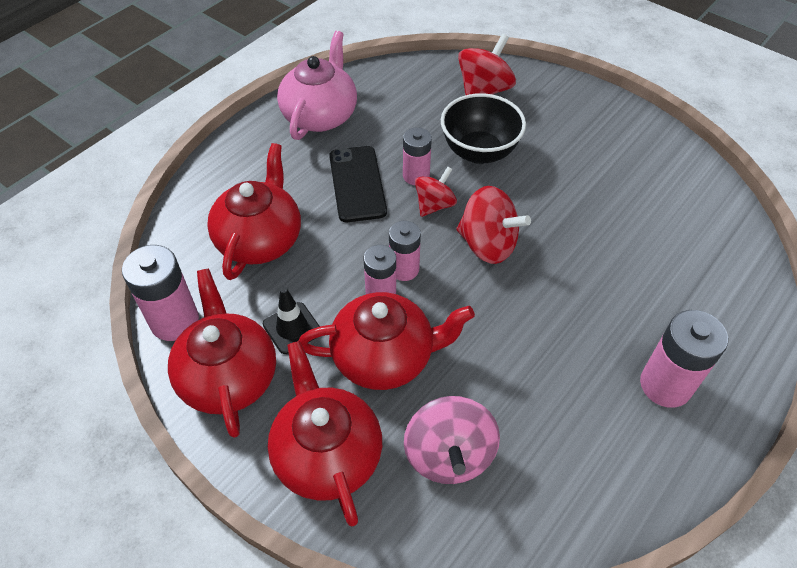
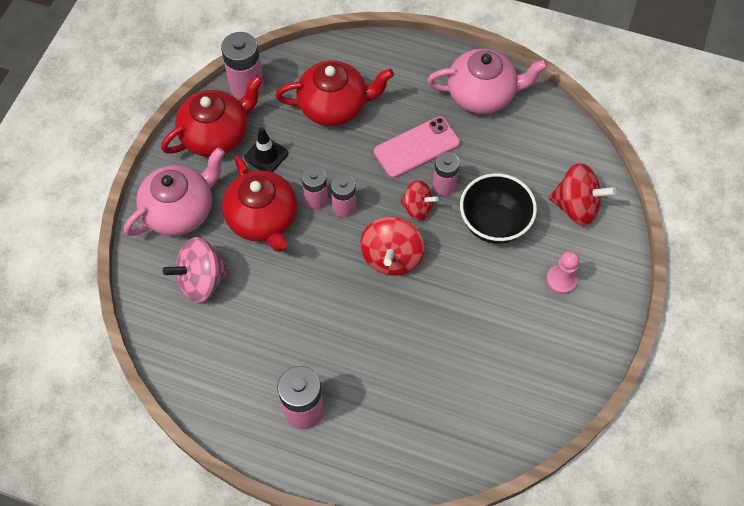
camera: 70 degrees right, 10 degrees up
red teapot [268,341,382,526] -> pink teapot [124,147,225,236]
black phone [329,146,387,222] -> pink phone [374,116,460,178]
none -> pink pawn [546,251,580,294]

